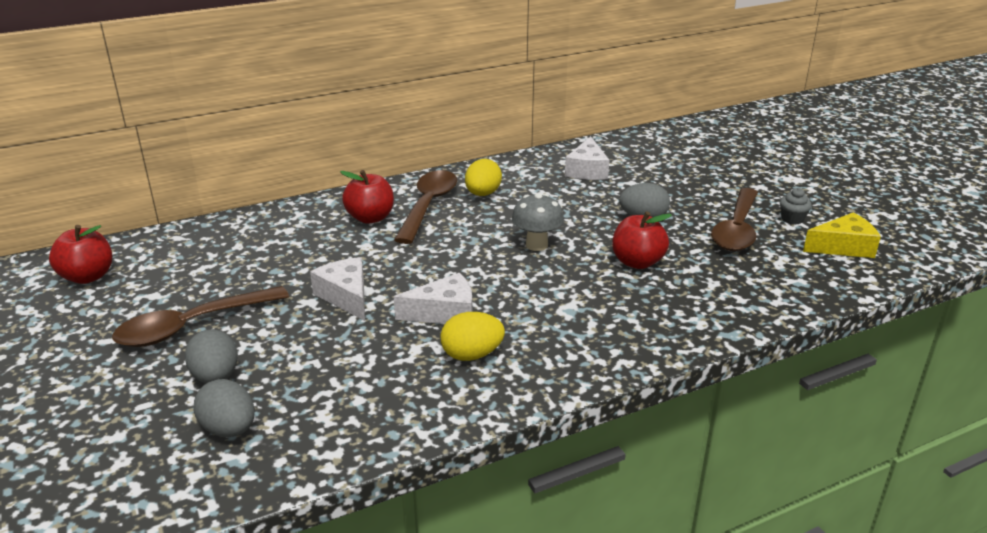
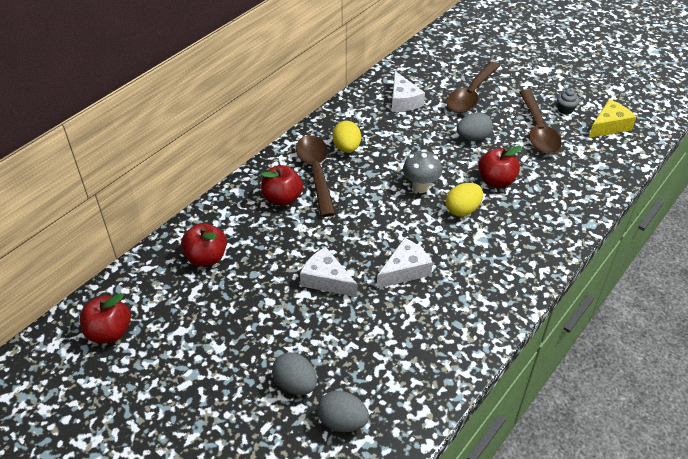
camera: 25 degrees left, 15 degrees up
brown spoon [112,286,289,347] -> brown spoon moved to [446,61,500,113]
yellow egg [440,312,505,361] -> yellow egg moved to [445,183,483,216]
none -> red apple [181,223,227,267]

